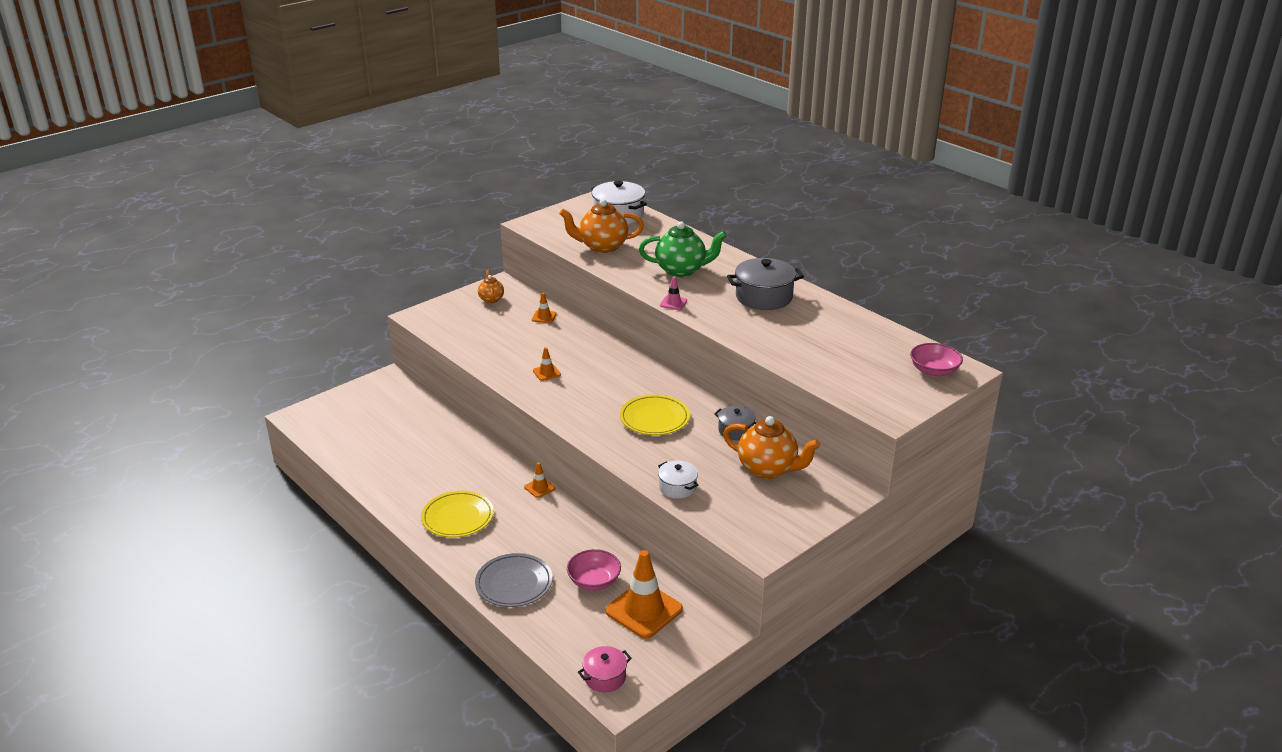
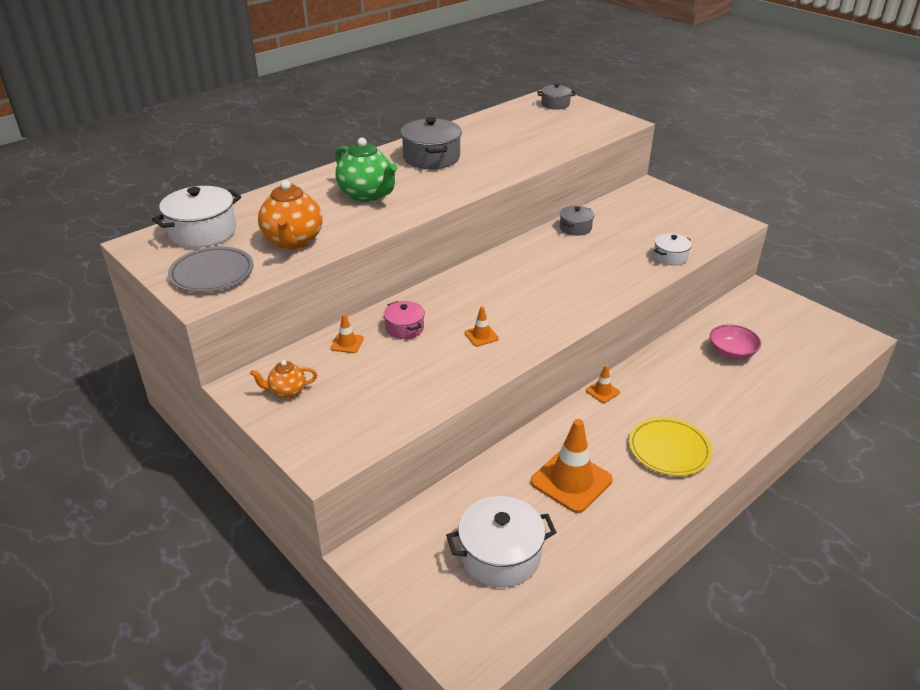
camera: 90 degrees left, 5 degrees up
grey plate [475,553,553,607] -> grey plate moved to [168,246,253,292]
pink pot [578,646,632,692] -> pink pot moved to [384,301,425,339]
orange traffic cone [605,550,683,639] -> orange traffic cone moved to [530,419,613,513]
yellow plate [620,394,690,435] -> none
green teapot [639,221,727,277] -> green teapot turned 135 degrees clockwise [335,138,397,202]
pink traffic cone [660,277,687,310] -> none
orange teapot [723,416,820,479] -> none
pink bowl [910,343,963,377] -> grey pot [537,84,576,110]
none -> white pot [446,496,557,588]

